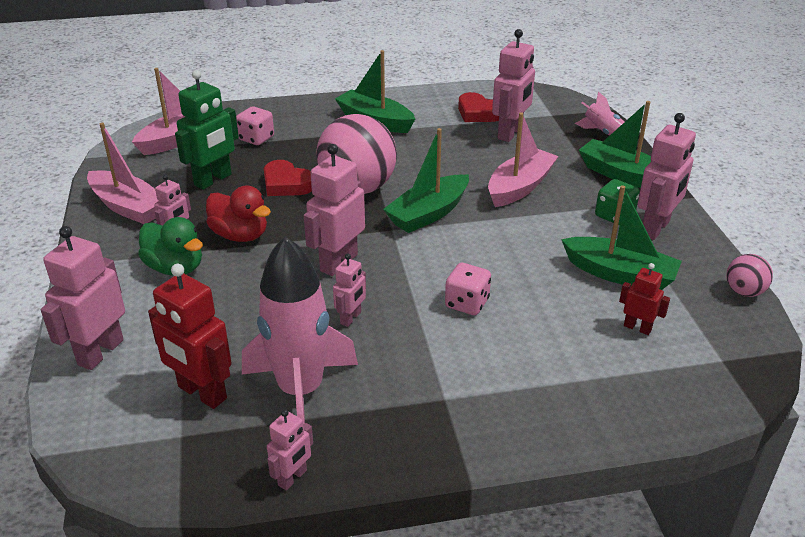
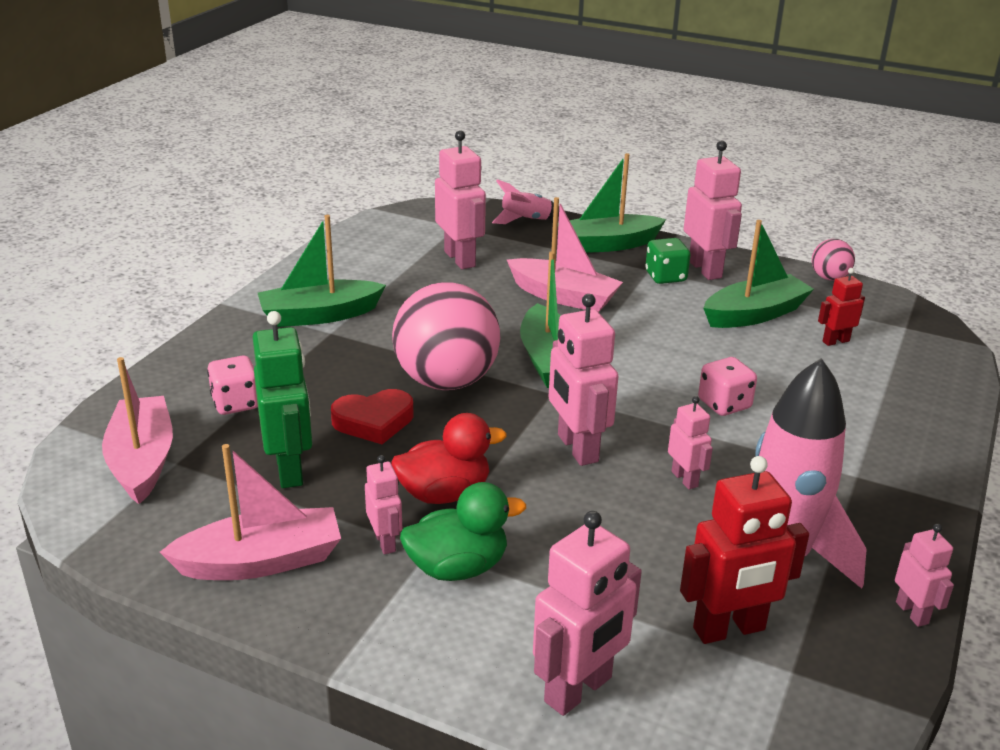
camera: 55 degrees left, 5 degrees down
pink robot [41,226,125,370] -> pink robot turned 105 degrees counterclockwise [533,511,642,716]
red heart [458,92,499,122] -> none
pink boat [488,112,559,207] -> pink boat turned 135 degrees clockwise [507,197,623,312]

